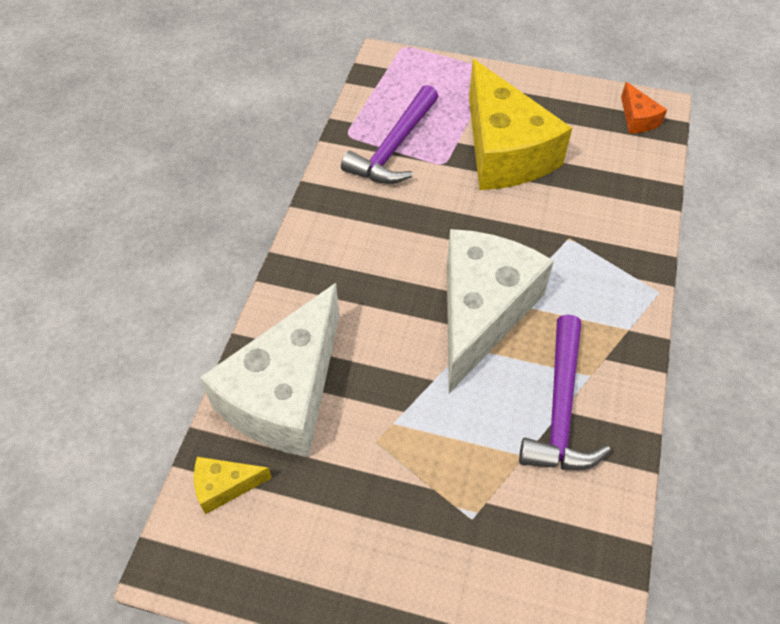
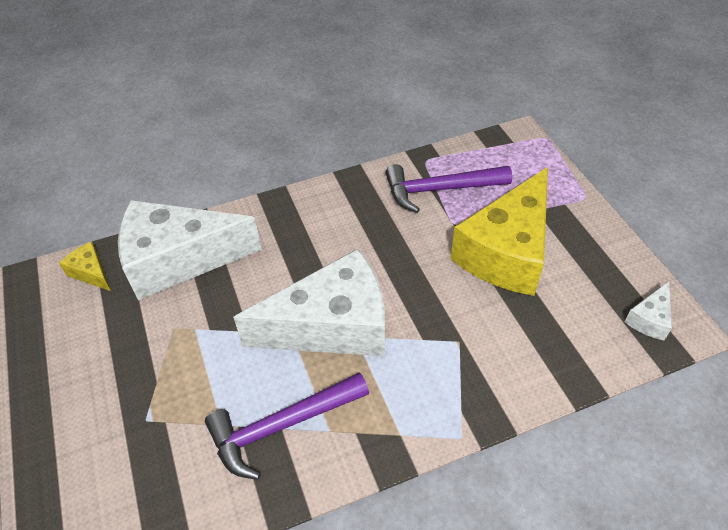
camera: 55 degrees right, 5 degrees down
orange cheese [621,82,667,134] -> white cheese [624,281,672,340]

